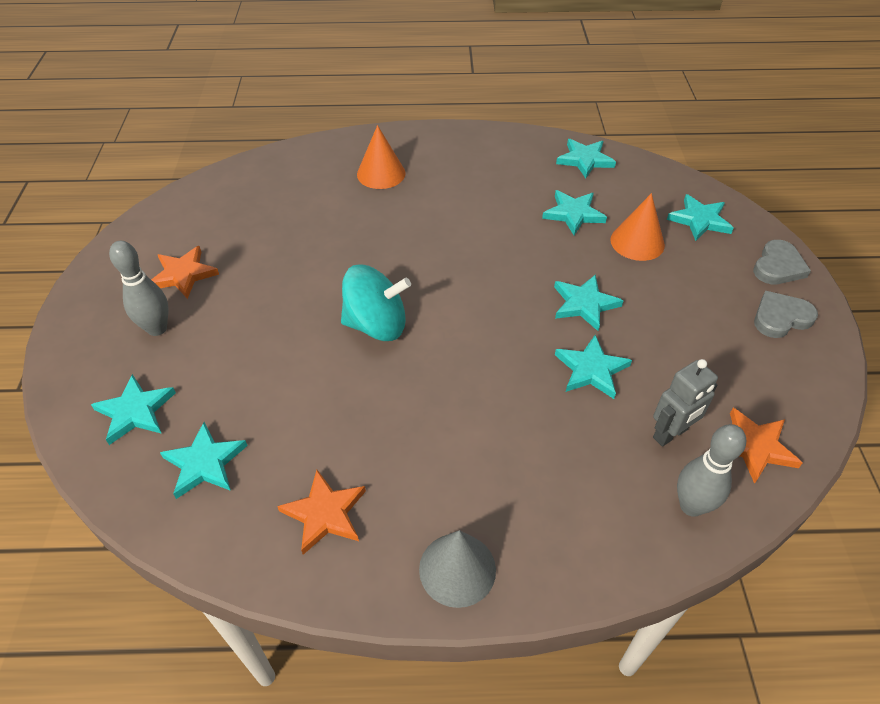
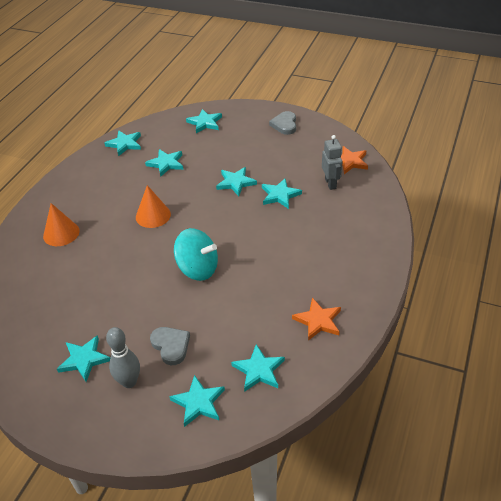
camera: 65 degrees left, 5 degrees down
orange star [151,246,219,299] -> turquoise star [57,335,110,382]
turquoise spinning top [341,265,411,341] -> turquoise spinning top turned 90 degrees clockwise [174,228,218,281]
grey cone [419,530,496,608] -> none
orange cone [610,193,665,261] -> orange cone moved to [136,185,171,228]
grey bowling pin [677,424,746,517] -> none
grey heart [753,240,811,284] -> grey heart moved to [150,327,190,365]

